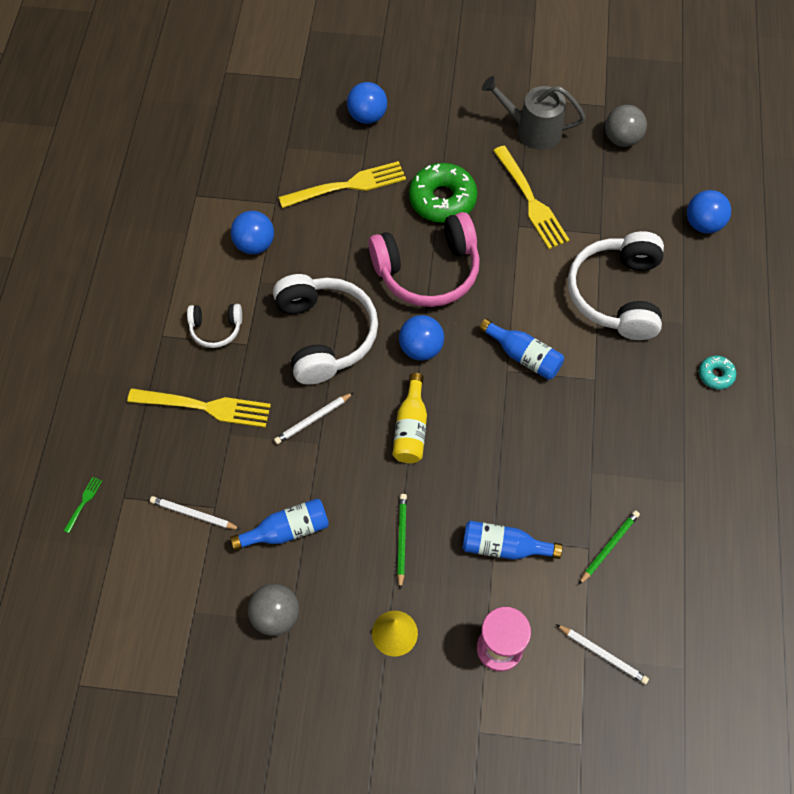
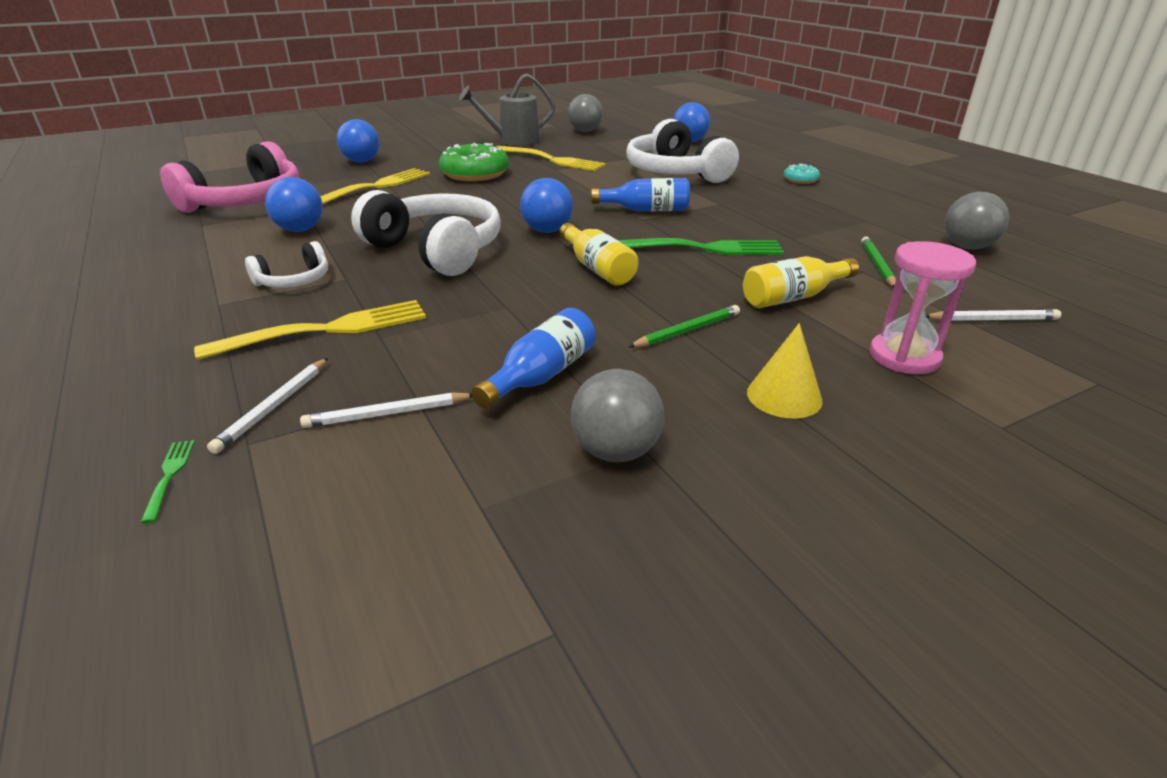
camera: 35 degrees left, 30 degrees down
white pencil [274,392,354,444] -> white pencil moved to [207,358,328,454]
pink headphones [368,212,480,307] -> pink headphones moved to [160,141,300,213]
green pencil [397,494,407,590] -> green pencil turned 90 degrees clockwise [628,305,740,348]
blue bottle [463,521,562,560] -> yellow bottle [743,256,859,308]
none -> green fork [618,238,784,255]
none -> grey ball [944,192,1009,250]

